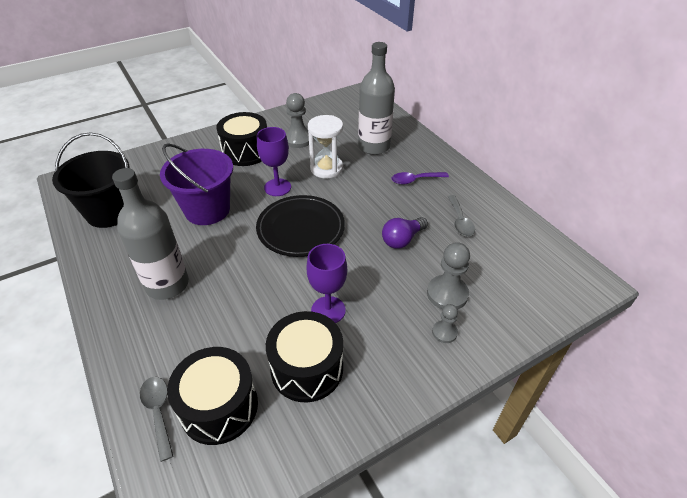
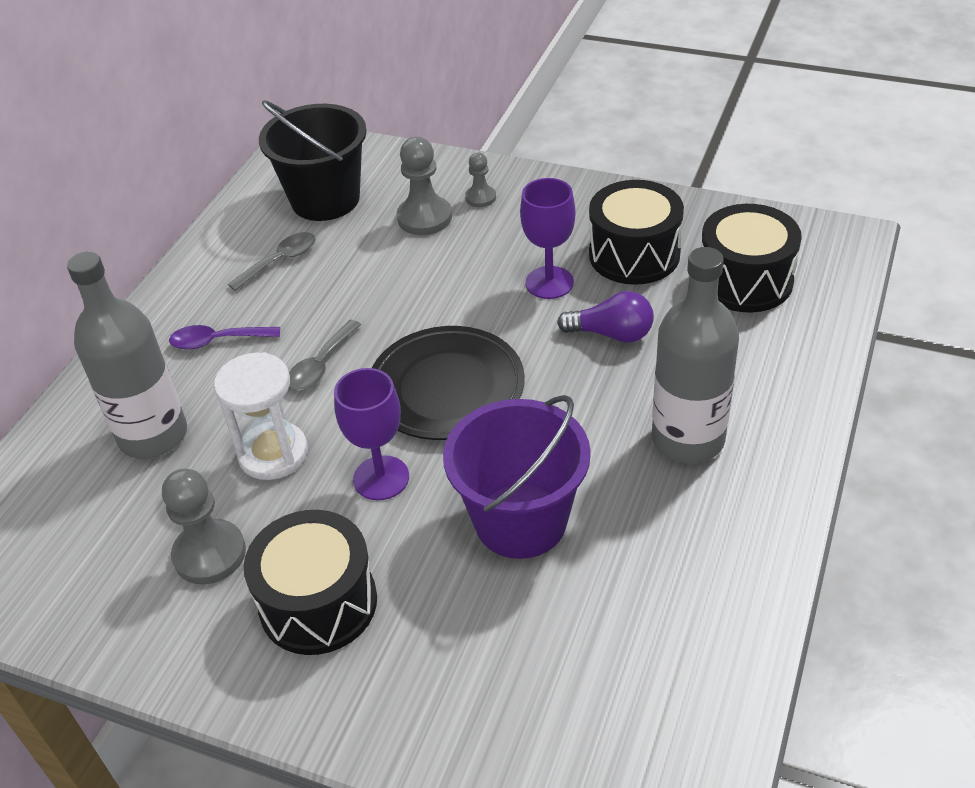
camera: 125 degrees left, 0 degrees up
black bucket [52,132,129,228] -> black bucket moved to [259,100,367,221]
grey spoon [140,377,174,462] -> grey spoon moved to [289,320,361,391]
purple light bulb [382,217,428,249] -> purple light bulb moved to [557,291,654,343]
purple spoon [392,172,449,185] -> purple spoon turned 135 degrees clockwise [169,325,280,350]

